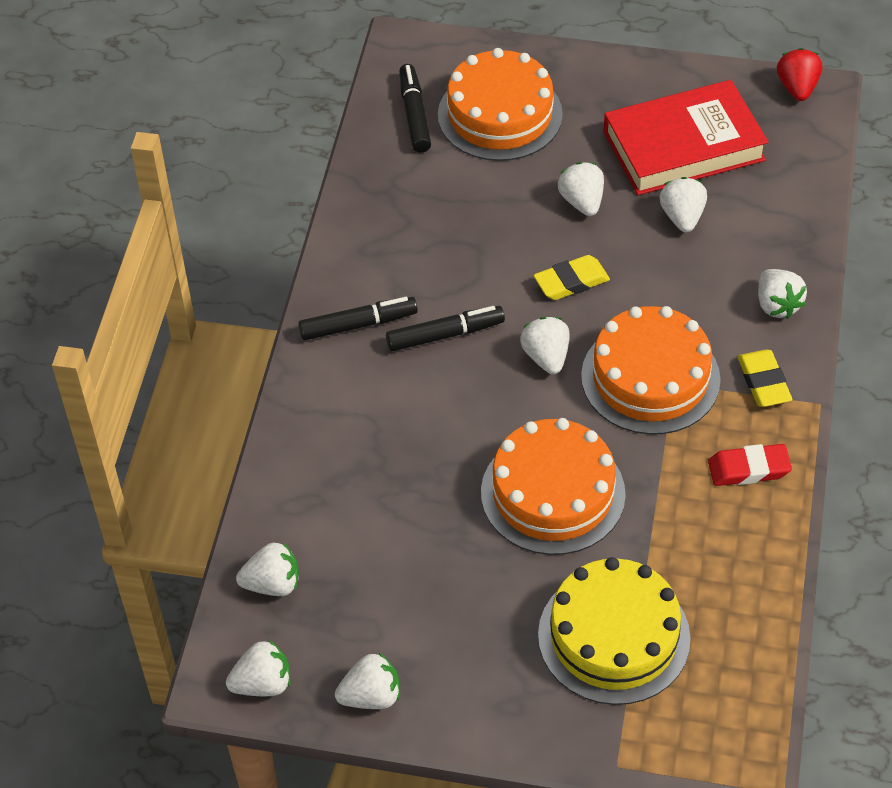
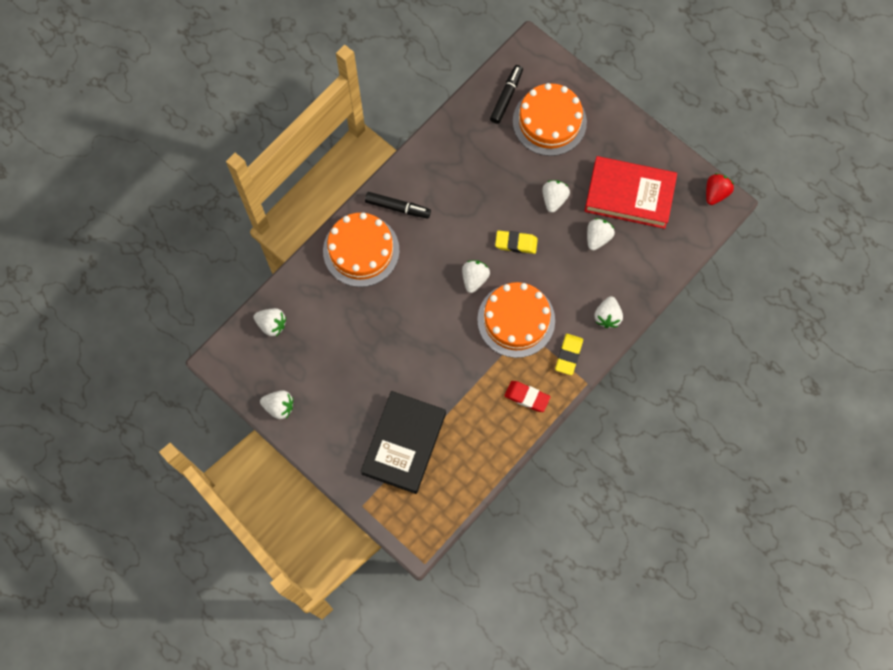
camera: 30 degrees right, 20 degrees up
white strawberry [226,640,290,696] -> none
black marker [386,306,505,352] -> none
orange cake [481,418,626,555] -> orange cake moved to [323,213,400,287]
yellow cake [538,557,691,705] -> black book [361,391,446,494]

